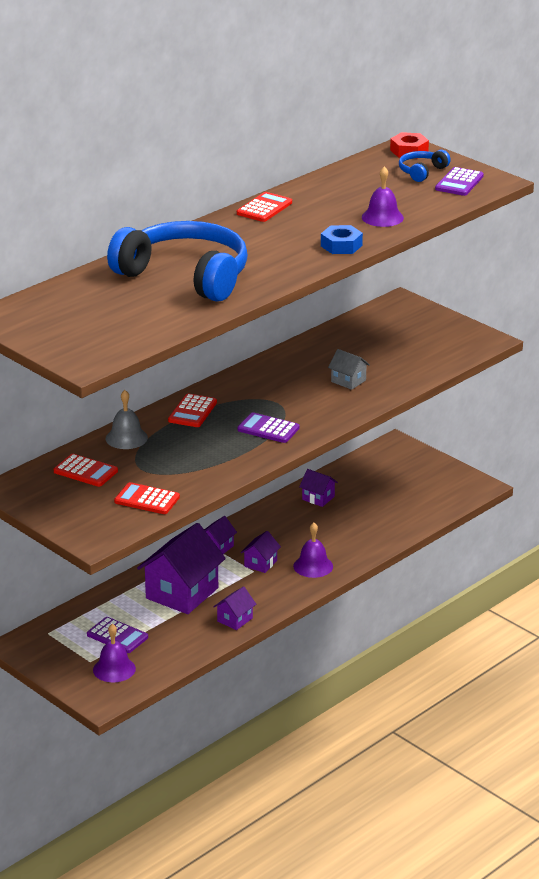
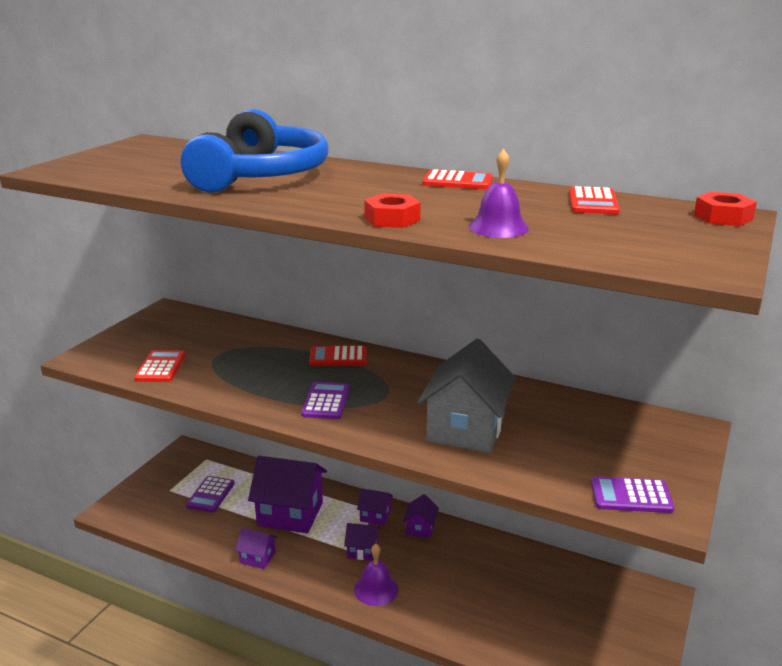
camera: 70 degrees right, 5 degrees down
red calculator [54,454,118,487] -> red calculator moved to [569,186,620,214]
purple bell [93,624,136,682] -> none
grey bell [106,390,148,449] -> none
purple house [299,469,338,507] -> purple house moved to [403,494,439,538]
blue nut [321,225,363,254] -> red nut [364,194,421,228]
grey house [328,349,370,390] -> grey house [418,339,516,453], size x2.11
blue headphones [399,150,451,182] -> none
purple calculator [435,167,484,196] -> purple calculator moved to [591,476,674,513]

